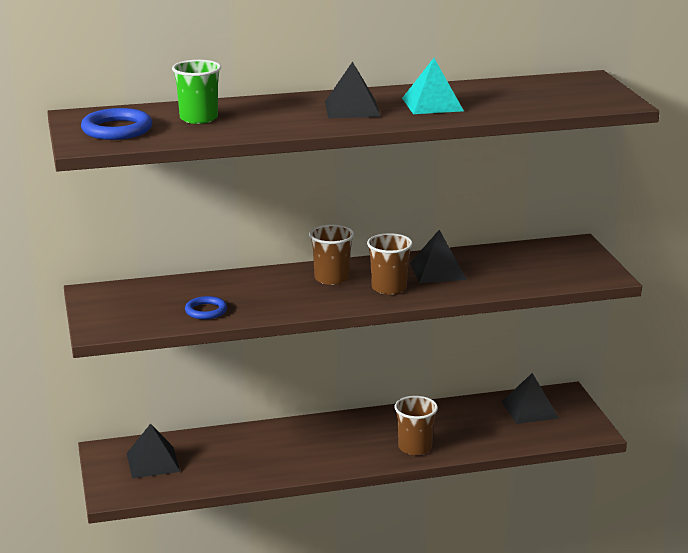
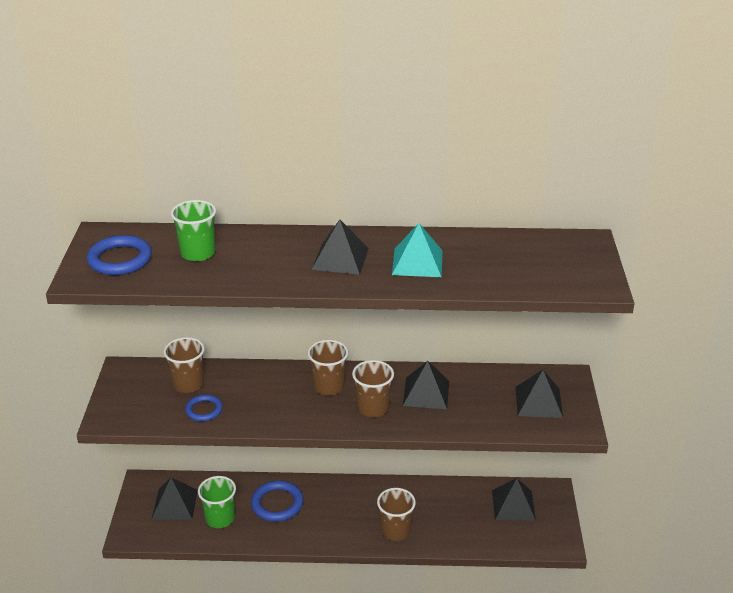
camera: 15 degrees right, 10 degrees up
none -> brown cup [163,337,205,393]
none -> green cup [198,476,236,528]
none -> blue ring [251,481,304,522]
none -> black pyramid [516,370,563,418]

